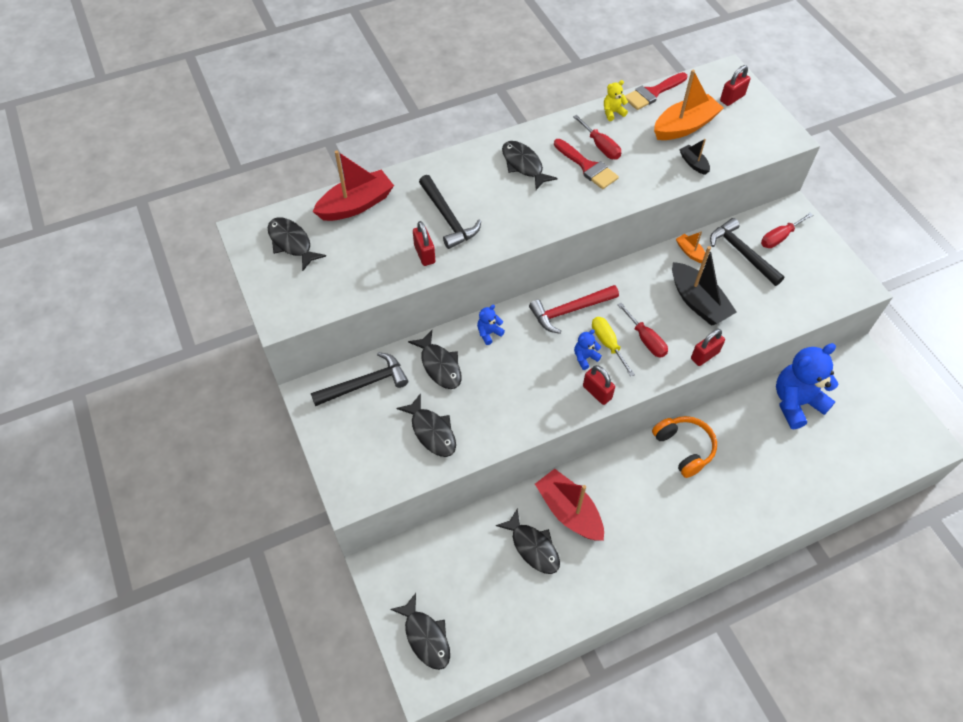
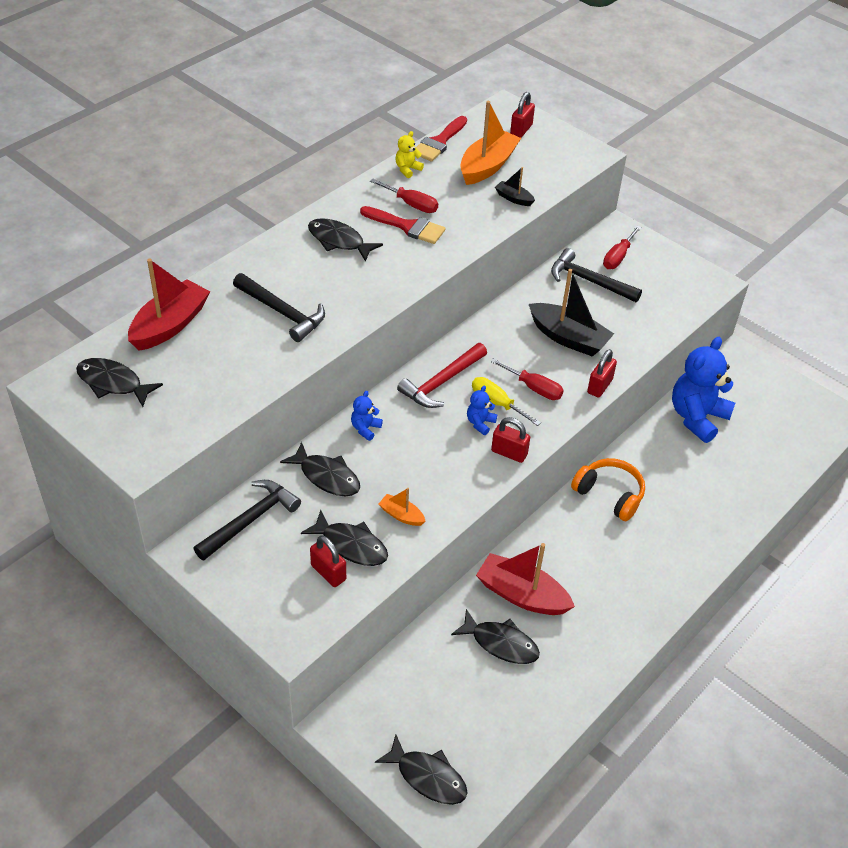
camera: 25 degrees left, 10 degrees down
red padlock [413,221,435,266] -> red padlock moved to [310,536,346,587]
orange boat [676,231,705,263] -> orange boat moved to [379,488,426,526]

